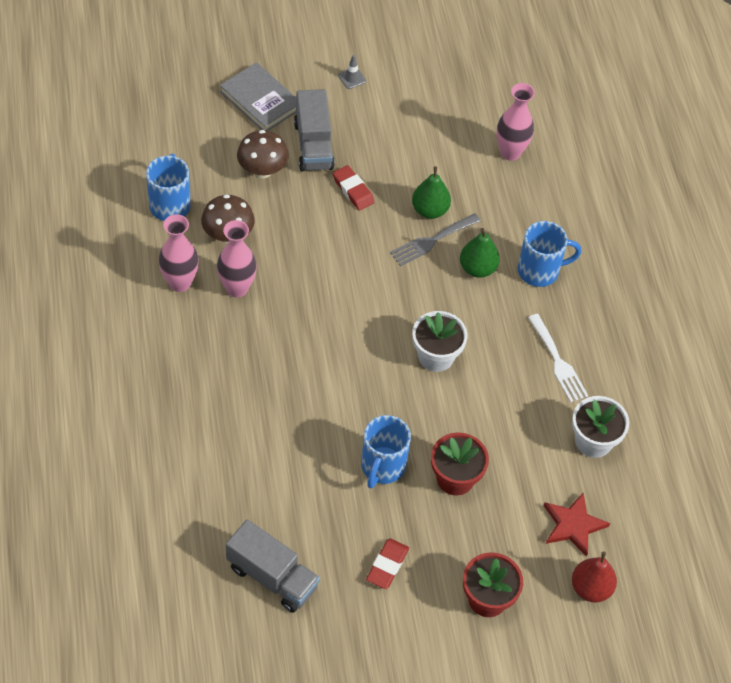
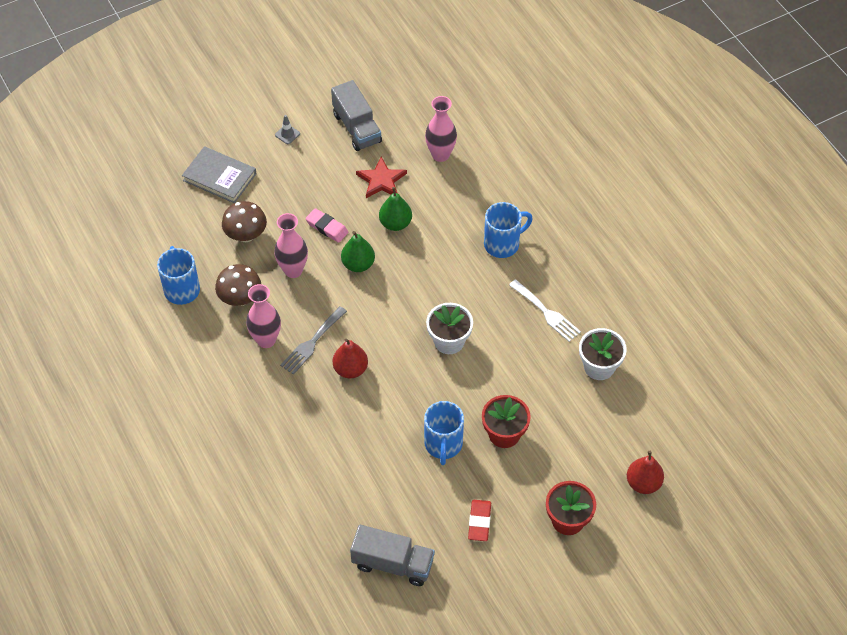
camera: 15 degrees left, 0 degrees up
pink vase [159,214,199,292] -> pink vase moved to [274,213,308,278]
grey truck [294,89,335,171] -> grey truck moved to [331,80,382,151]
red eraser [333,165,374,211] -> pink eraser [305,208,349,243]
grey fork [390,213,481,266] -> grey fork moved to [280,306,347,375]
green pear [460,228,500,278] -> green pear moved to [341,231,375,272]
red star [544,492,610,557] -> red star moved to [356,157,407,198]
none -> red pear [333,338,368,378]

